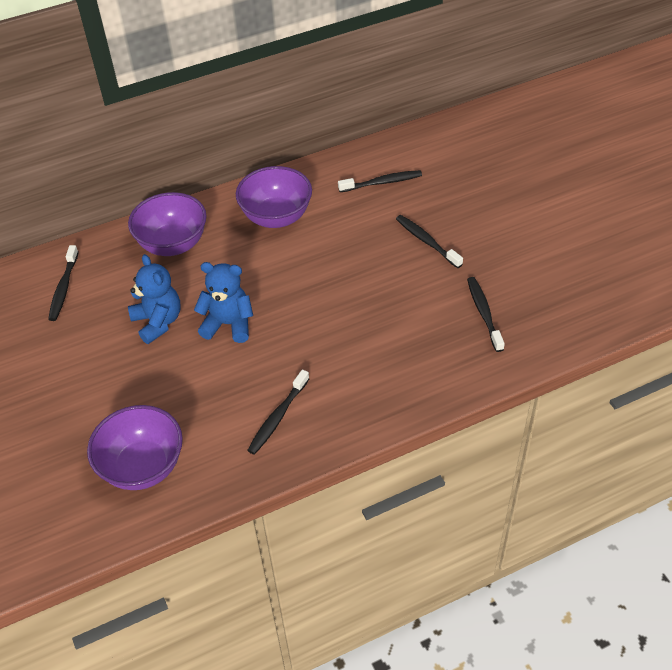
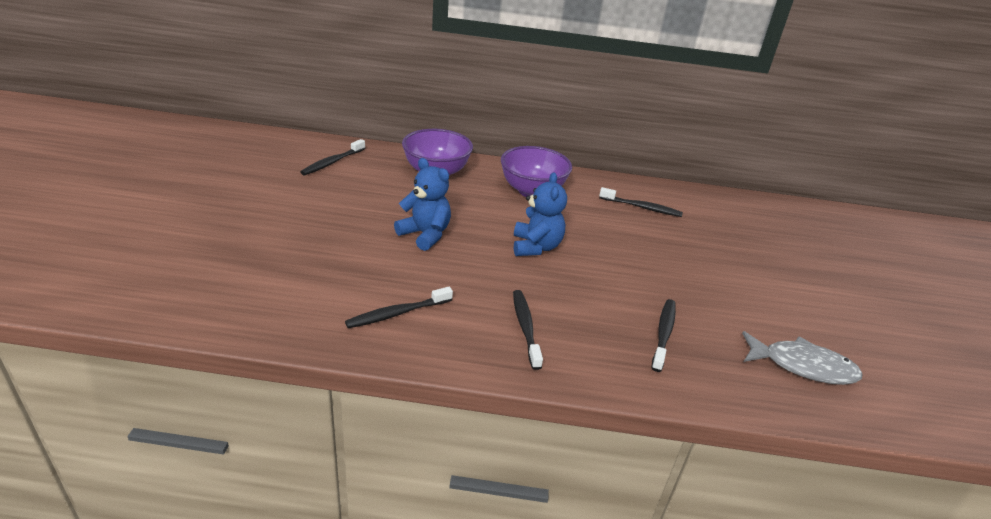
camera: 25 degrees right, 15 degrees down
purple bowl [87,405,183,490] -> none
blue teddy bear [128,254,180,344] -> blue teddy bear moved to [514,172,567,256]
black toothbrush [396,215,463,268] -> black toothbrush moved to [513,290,543,370]
none -> grey fish [742,331,863,385]

